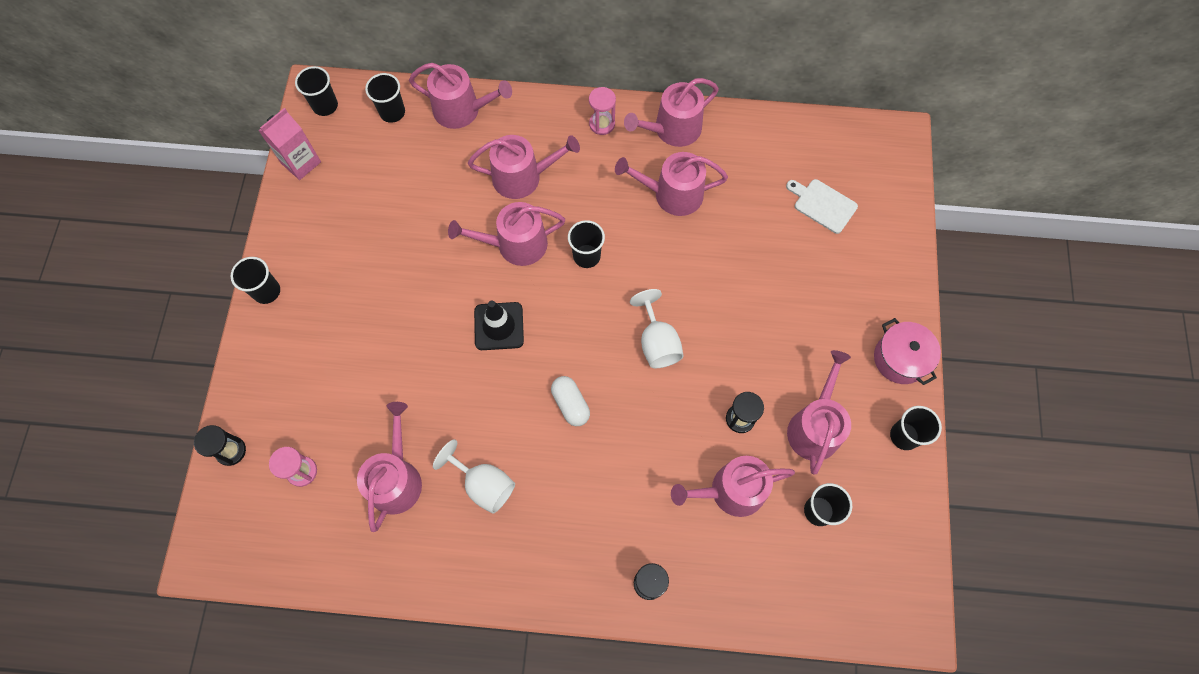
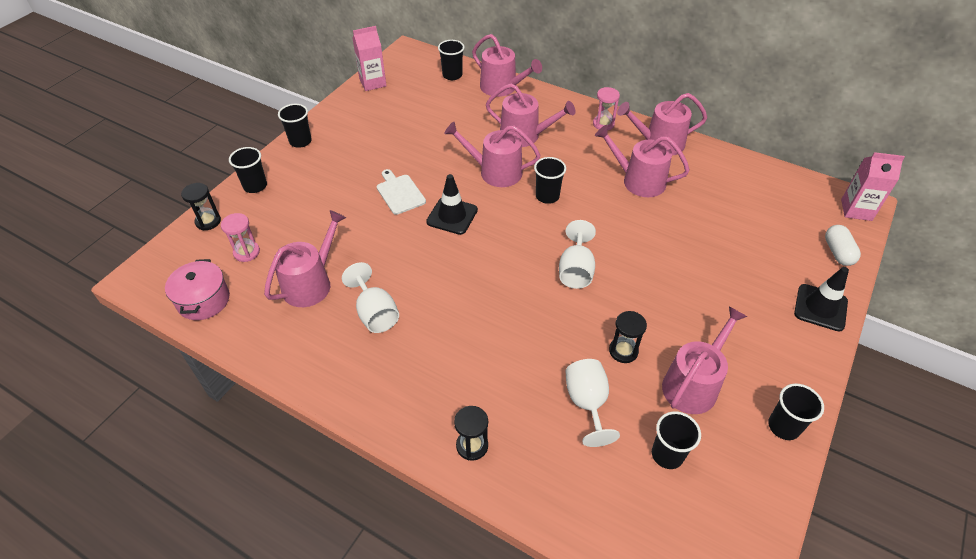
camera: 25 degrees right, 20 degrees down
black cup [295,66,338,116] -> black cup moved to [229,147,267,193]
white capsule [551,376,590,426] -> white capsule moved to [825,225,861,266]
pink watering can [671,456,795,517] -> white goblet [565,359,620,447]
white cutting board [786,179,858,234] -> white cutting board moved to [377,169,426,215]
pink pot [874,318,941,385] -> pink pot moved to [165,259,230,320]
none -> black traffic cone [794,267,849,331]
none -> pink carton [841,152,905,221]

